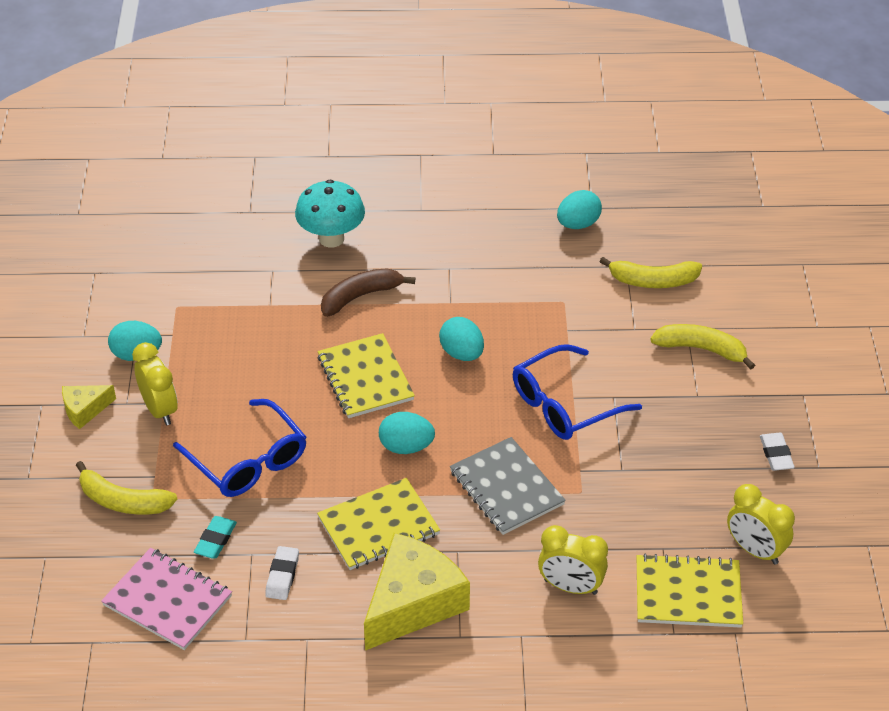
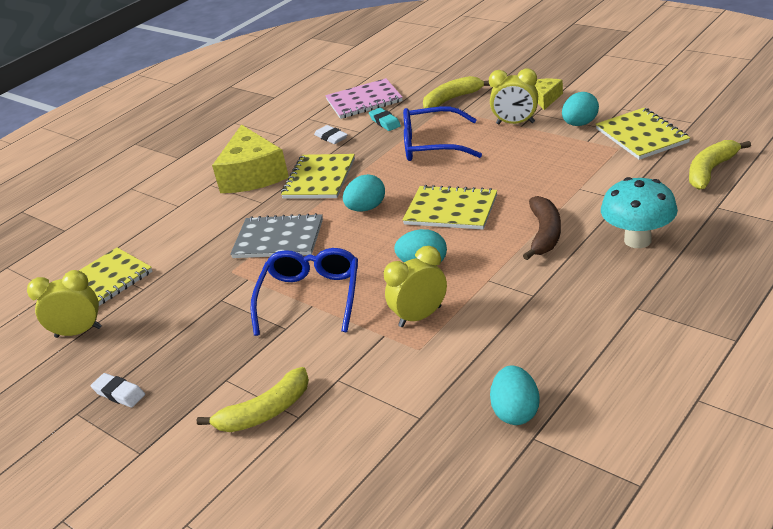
camera: 135 degrees right, 10 degrees down
yellow clock [538,525,608,595] -> yellow clock moved to [384,246,447,327]
yellow banana [599,257,702,288] -> yellow banana moved to [689,140,751,190]
none -> yellow notebook [595,108,690,160]

